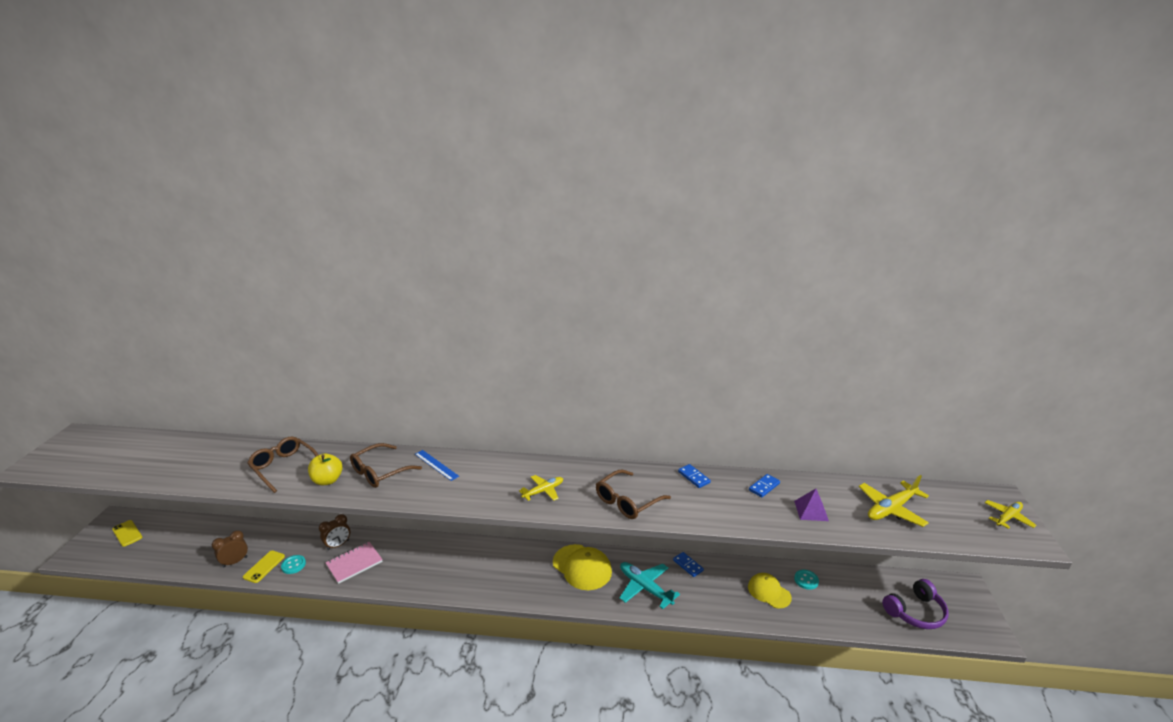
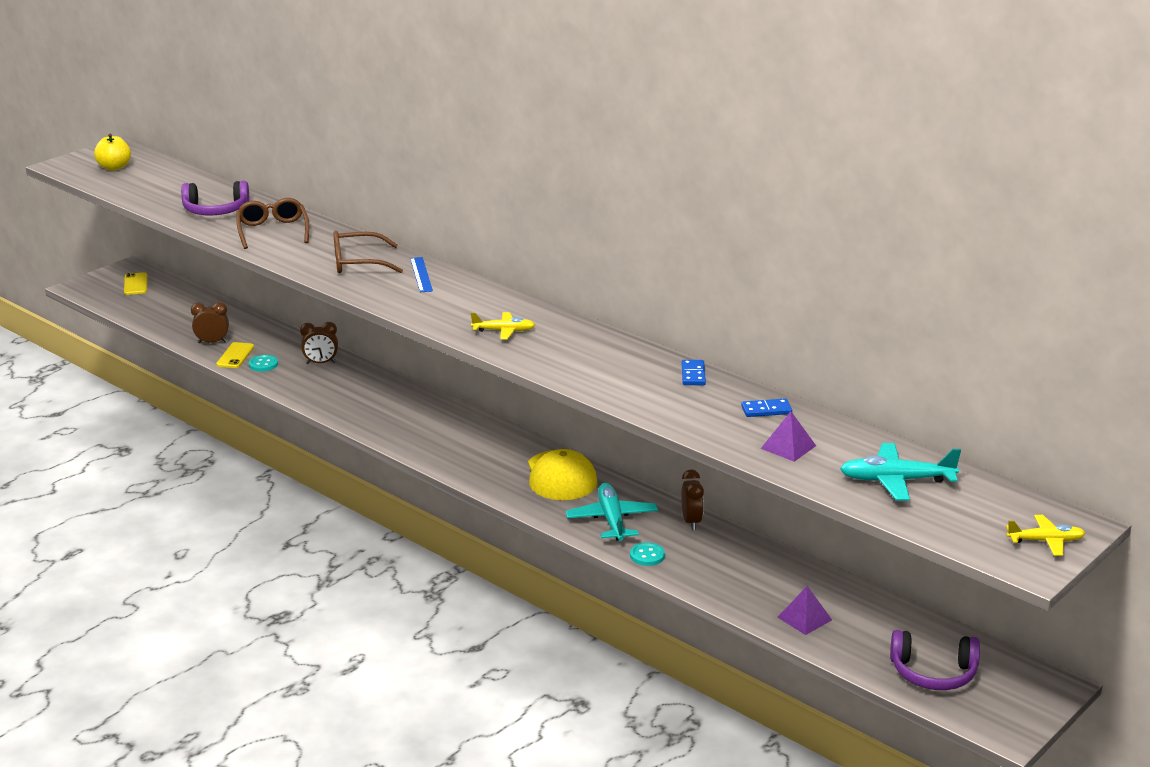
camera: 35 degrees right, 0 degrees up
yellow phone [243,551,285,583] -> yellow phone turned 45 degrees counterclockwise [216,342,254,368]
yellow apple [308,453,343,485] -> yellow apple moved to [94,133,131,170]
pink notebook [325,542,383,584] -> none
brown glasses [596,469,671,519] -> none
blue domino [673,552,704,577] -> brown clock [682,469,704,530]
yellow cap [748,573,792,608] -> none
turquoise button [794,570,819,590] -> turquoise button moved to [630,542,665,566]
yellow plane [859,475,929,527] -> turquoise plane [840,443,961,501]
none -> purple headphones [181,181,249,215]
none -> purple pyramid [777,586,832,635]

